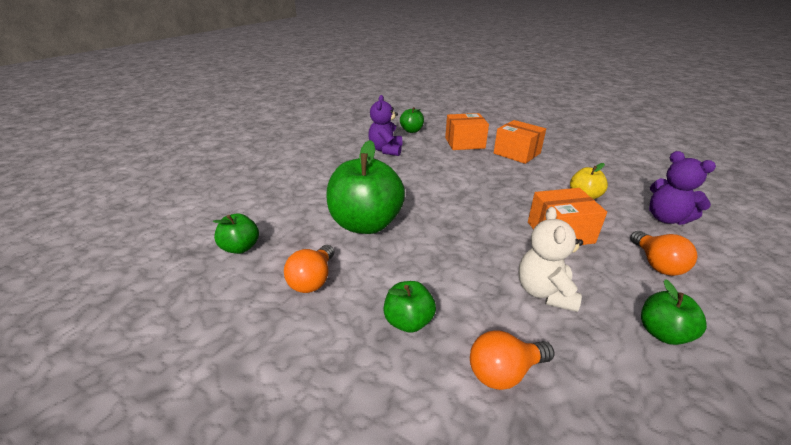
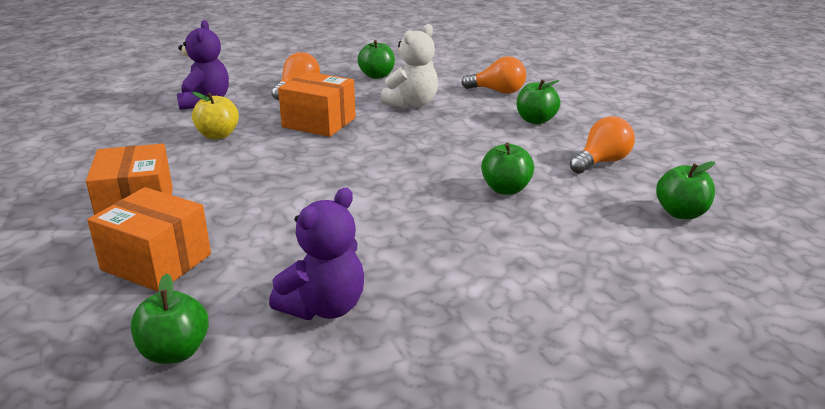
camera: 145 degrees left, 5 degrees down
green apple [327,140,405,234] -> green apple [481,143,534,195], size x0.49

